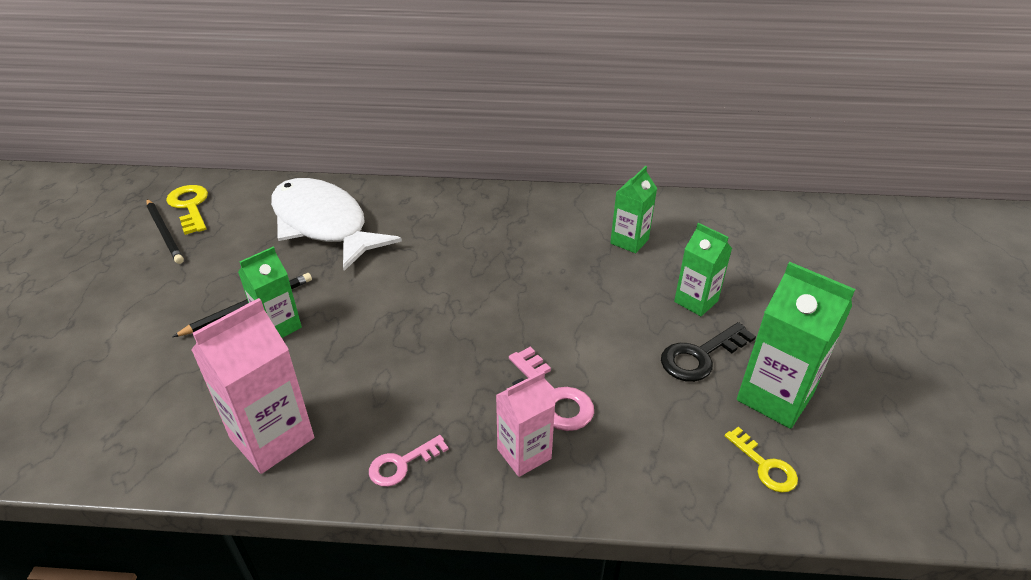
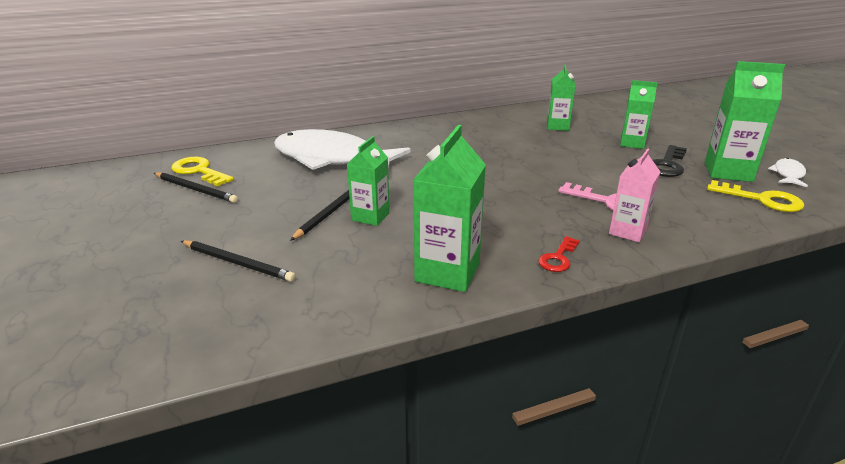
camera: 25 degrees left, 10 degrees down
pink carton [191,298,314,474] -> green carton [413,125,486,292]
pink key [369,435,449,487] -> red key [538,236,580,272]
yellow key [724,427,798,493] -> yellow key [707,180,804,212], size x1.53
none -> black pencil [181,240,296,282]
none -> white fish [768,158,808,187]

